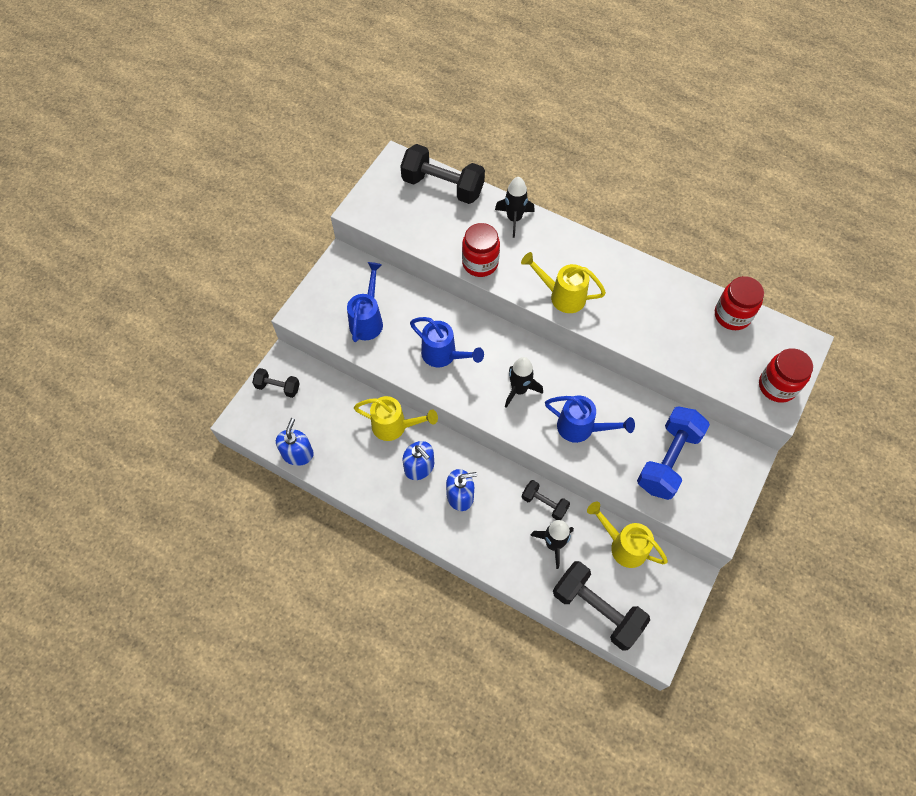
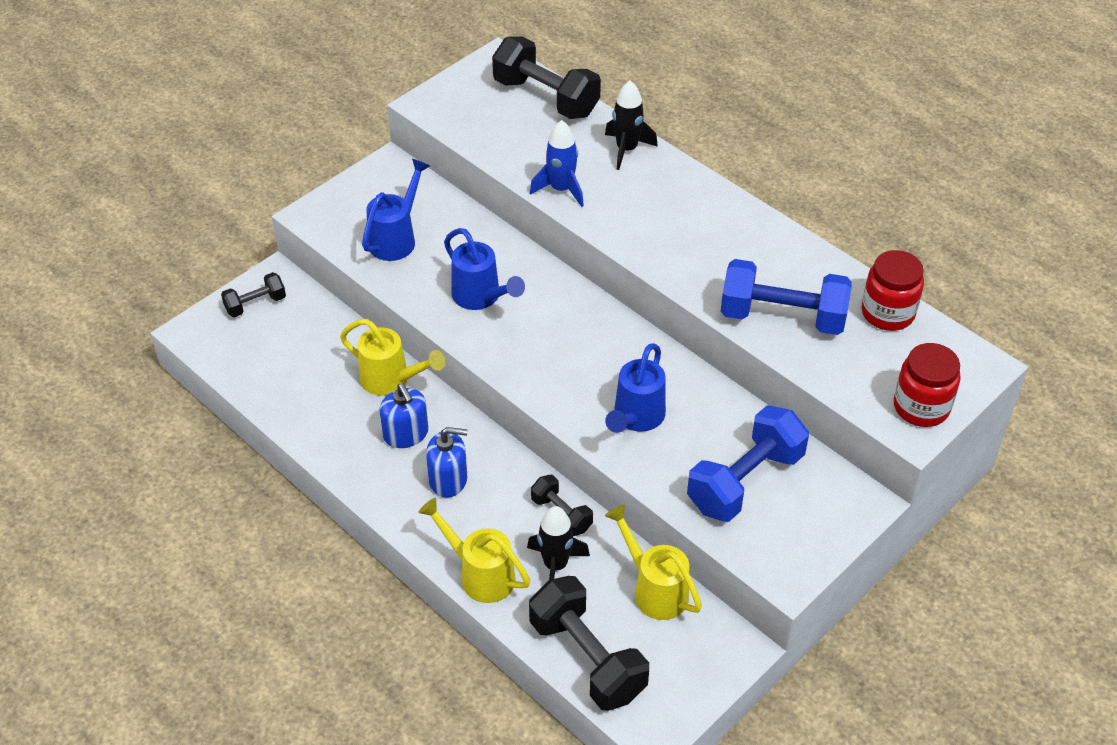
camera: 15 degrees right, 15 degrees down
black dumbbell [252,368,300,398] -> black dumbbell turned 60 degrees counterclockwise [221,272,286,317]
blue soap dispenser [276,418,314,466] -> none
red jar [462,223,500,277] -> blue rocket [530,120,584,207]
black rocket [505,357,543,408] -> none
yellow watering can [521,252,606,313] -> yellow watering can moved to [418,498,530,603]
blue watering can [545,395,635,443] -> blue watering can turned 75 degrees clockwise [605,343,666,433]
none -> blue dumbbell [721,259,852,335]

